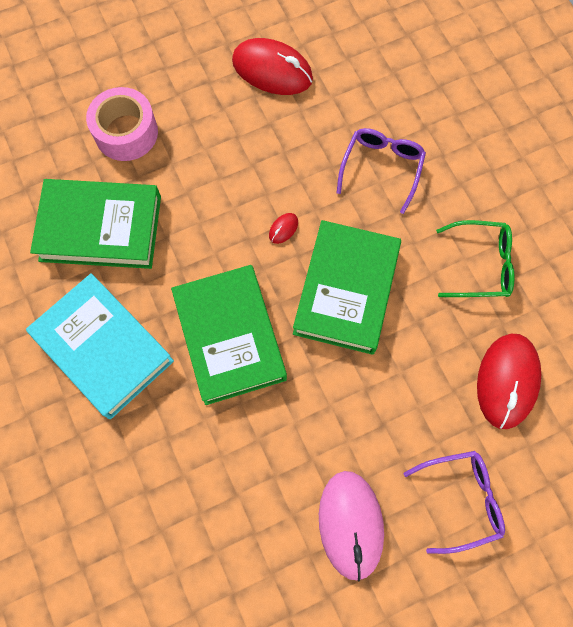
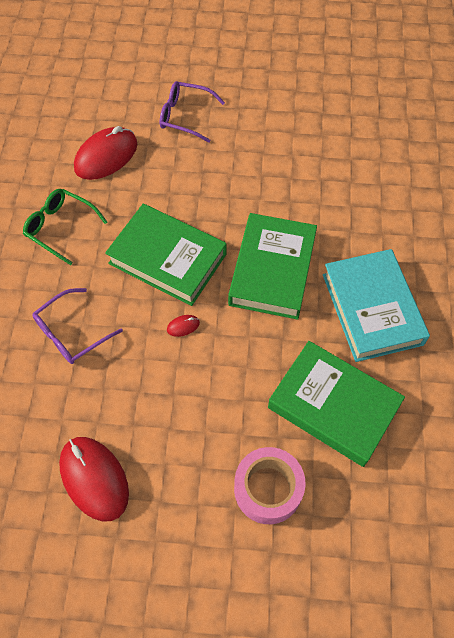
camera: 150 degrees left, 10 degrees down
green book [293,220,401,355] -> green book turned 75 degrees clockwise [105,204,226,306]
pink mouse [319,471,384,582] -> none

